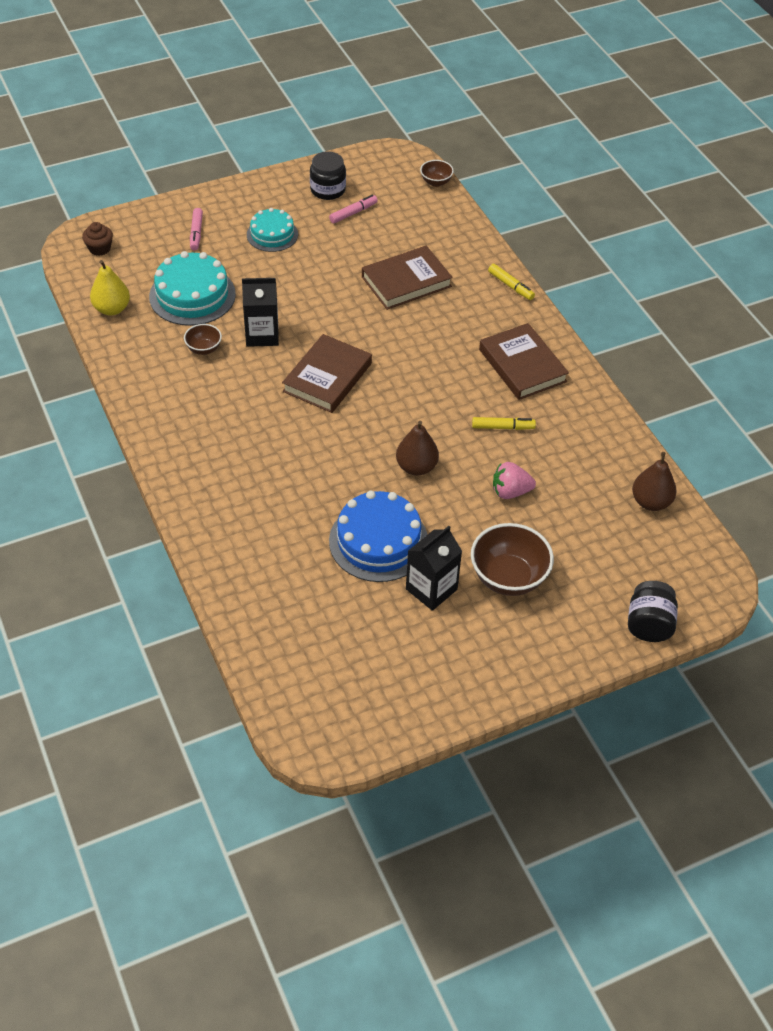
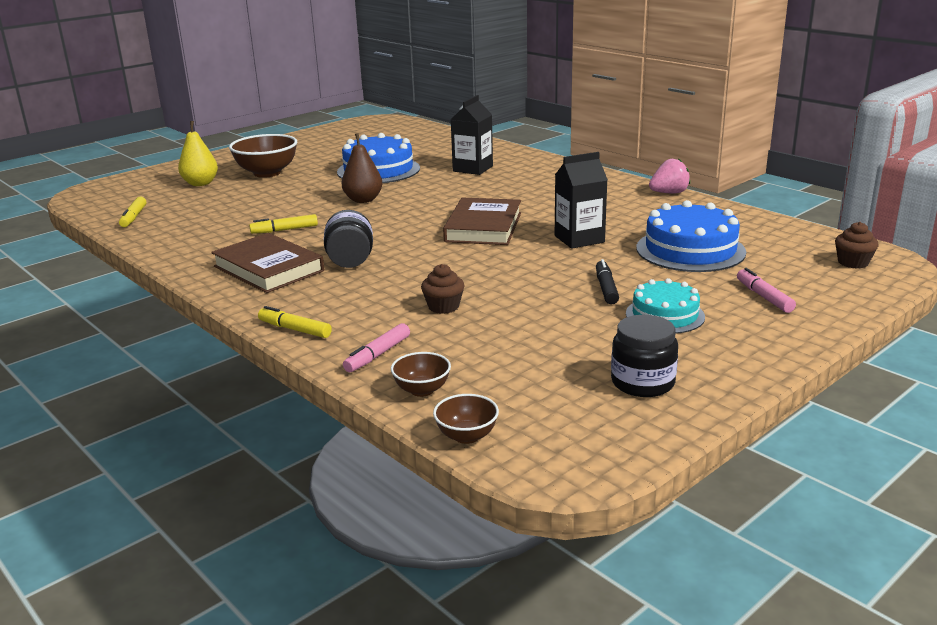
camera: 165 degrees right, 25 degrees down
yellow pear [90,260,130,316] -> yellow pear moved to [178,121,218,186]
turquoise cake [149,251,236,326] -> blue cake [636,200,746,272]
brown bowl [184,324,222,355] -> brown bowl moved to [391,352,451,397]
pink marker [329,195,378,223] -> pink marker moved to [343,323,410,372]
brown book [362,246,453,310] -> brown cupcake [421,264,465,314]
black carton [406,526,462,611] -> black carton moved to [451,95,493,175]
pink strawberry [493,462,536,499] -> pink strawberry moved to [649,159,690,194]
black jar [628,581,678,642] -> black jar moved to [324,210,373,268]
brown pear [632,452,676,511] -> yellow marker [119,197,146,227]
none -> black marker [596,259,619,304]

